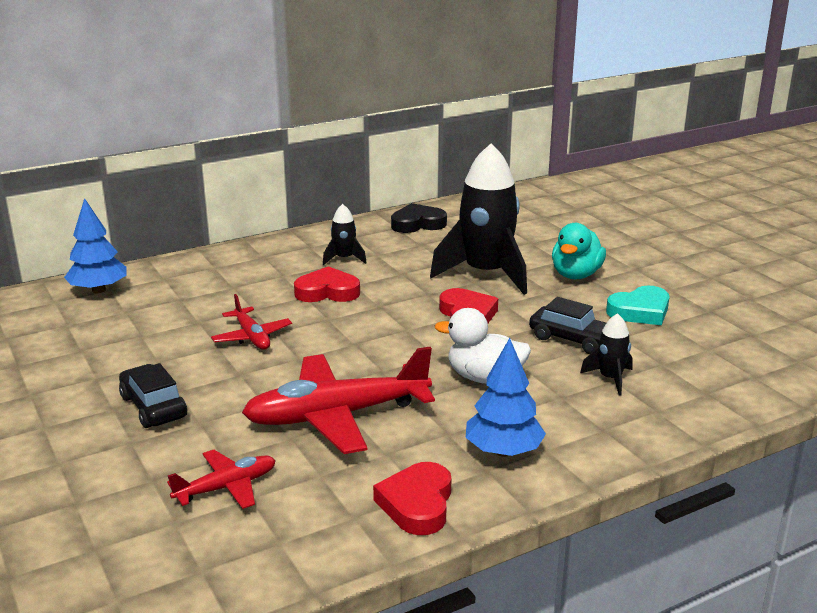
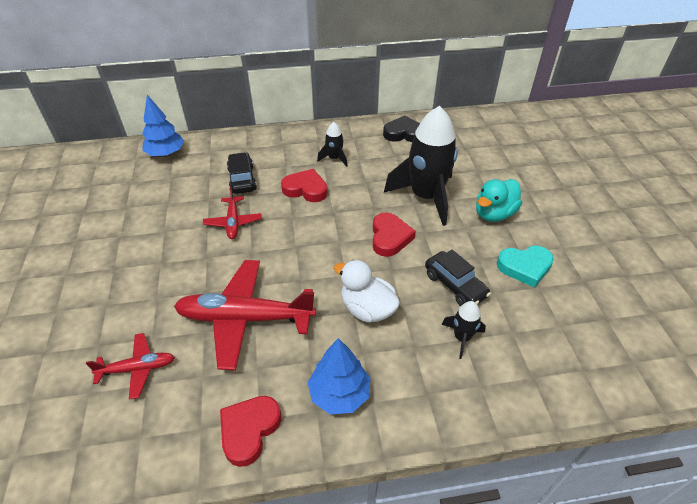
camera: 20 degrees right, 20 degrees up
black car [119,363,187,428] -> black car moved to [227,152,257,194]

